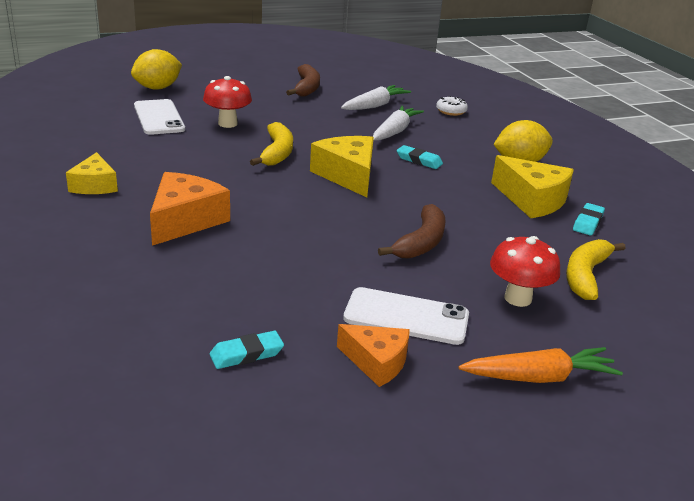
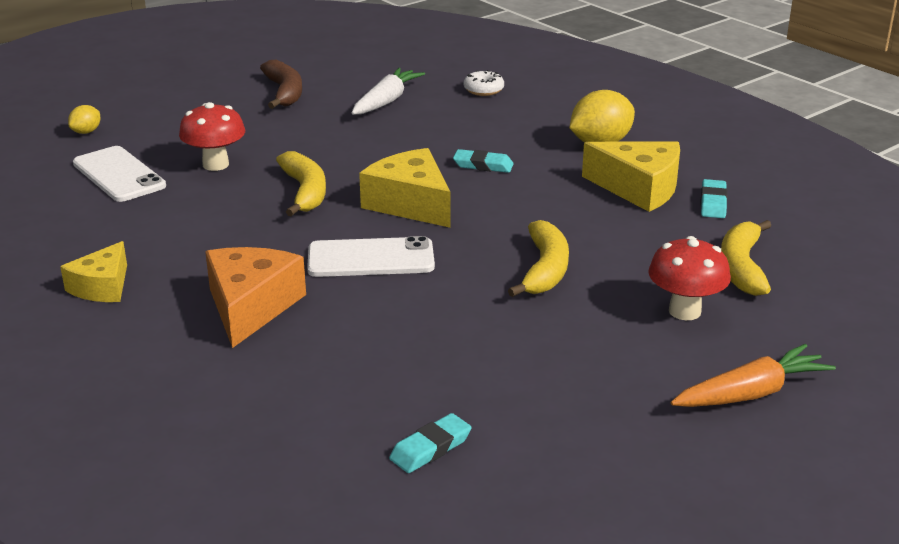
camera: 15 degrees left, 0 degrees up
yellow cheese [66,152,118,194] -> yellow cheese turned 45 degrees clockwise [60,241,127,302]
yellow lemon [131,49,182,90] -> yellow lemon [68,105,100,134], size x0.52
orange cheese [337,324,410,387] -> none
white phone [343,287,469,345] -> white phone moved to [307,236,435,277]
white carrot [373,106,424,141] -> none
brown banana [378,204,446,259] -> yellow banana [508,220,569,297]

